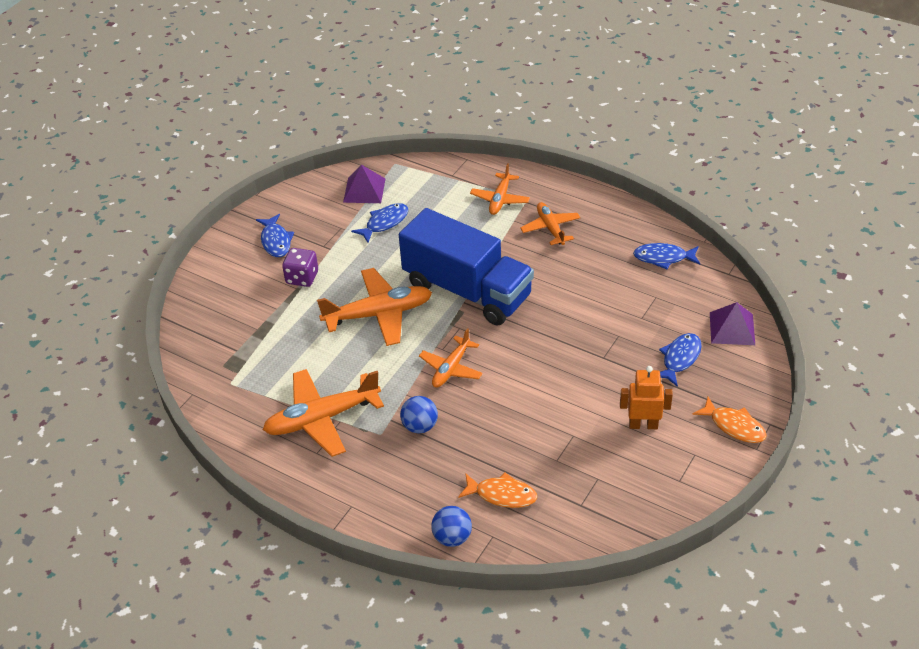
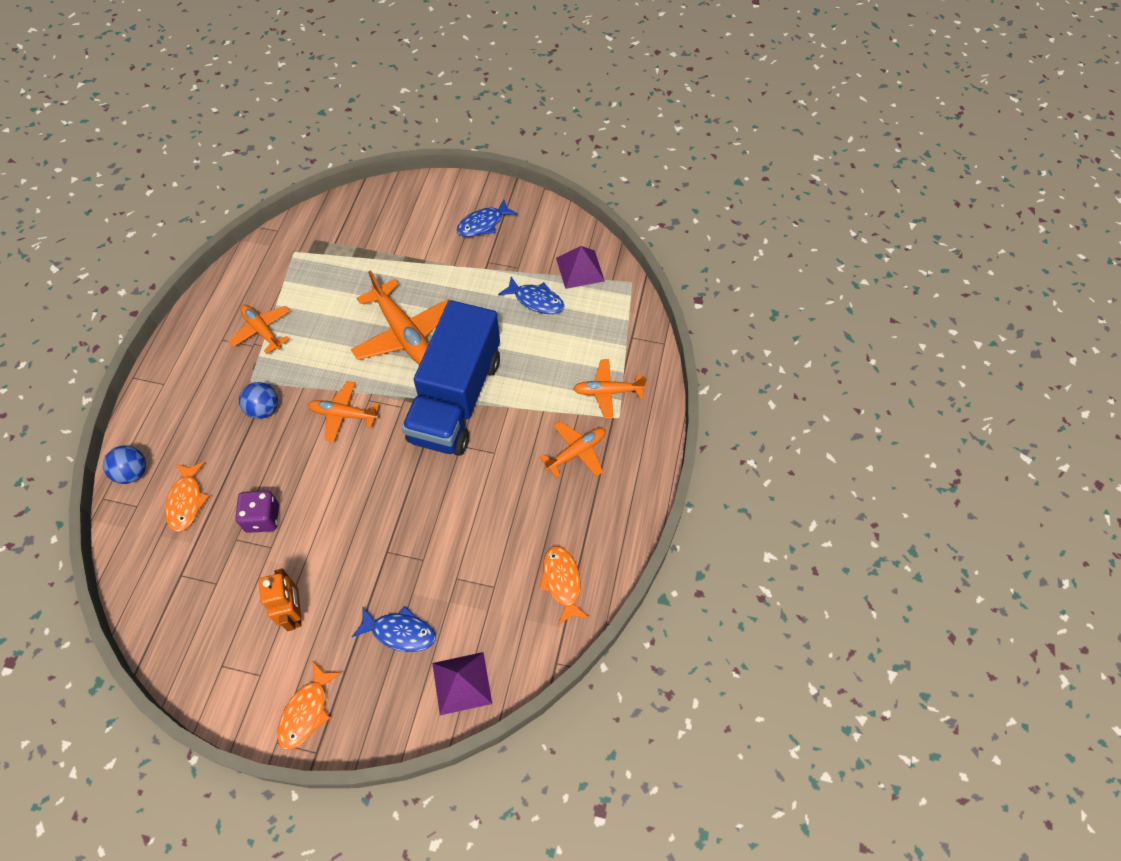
camera: 70 degrees right, 15 degrees up
orange plane [263,369,384,457] -> orange plane [229,305,290,354], size x0.60
purple dice [282,248,318,287] -> purple dice moved to [235,490,279,533]
blue fish [633,243,700,269] -> orange fish [539,546,589,625]

